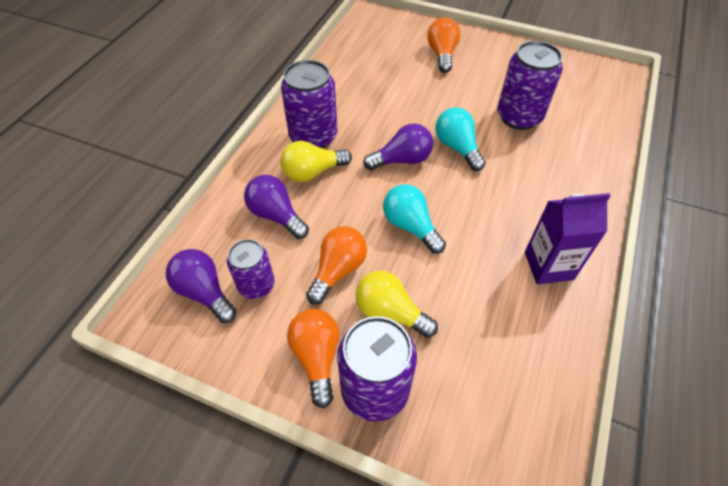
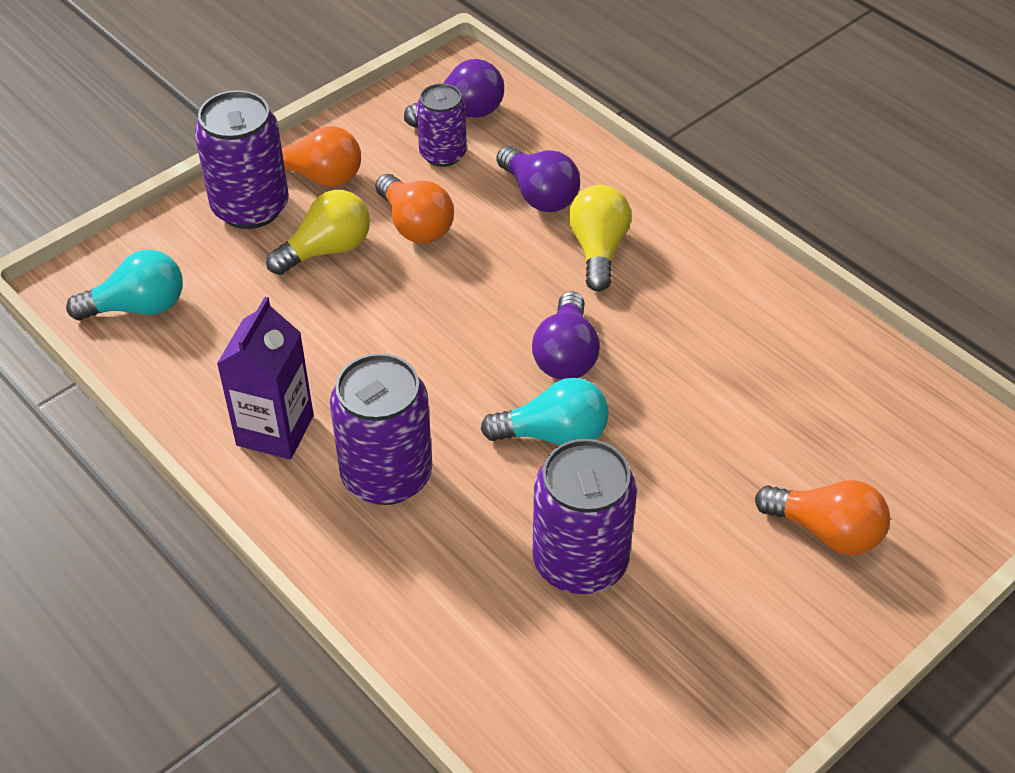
camera: 115 degrees right, 5 degrees down
purple light bulb [244,175,309,239] -> purple light bulb turned 75 degrees clockwise [496,146,580,212]
purple can [281,60,337,149] -> purple can moved to [330,353,432,505]
turquoise light bulb [383,184,446,254] -> turquoise light bulb moved to [66,250,183,320]

